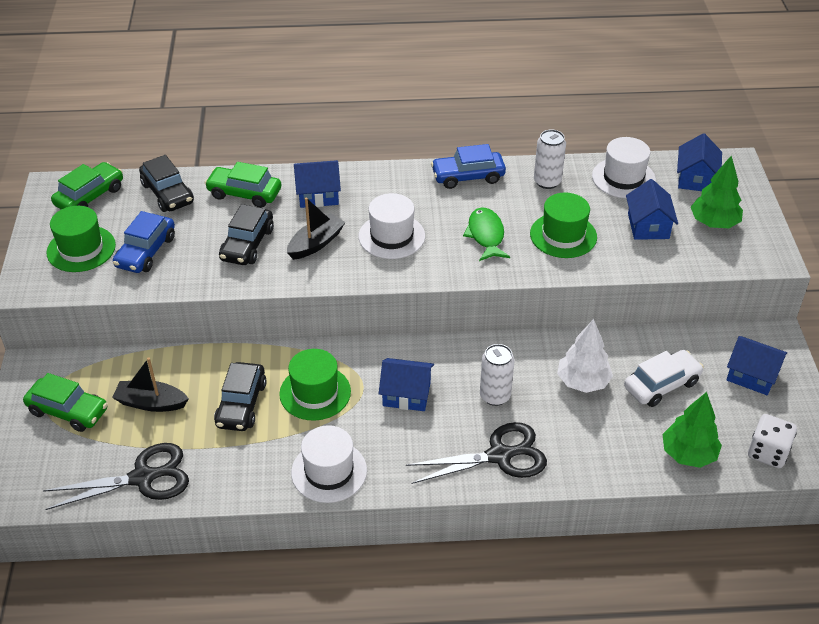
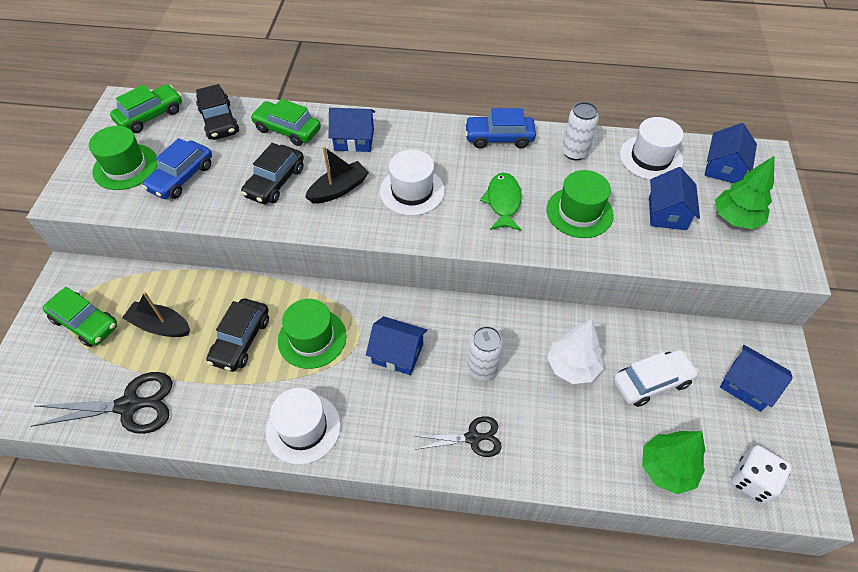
camera: 10 degrees right, 10 degrees up
black scissors [406,422,547,484] -> black scissors [415,416,502,457], size x0.62

